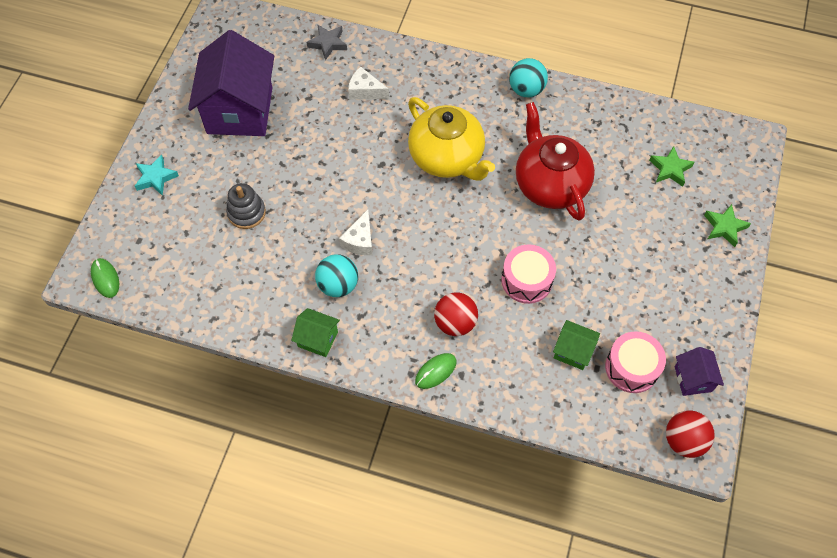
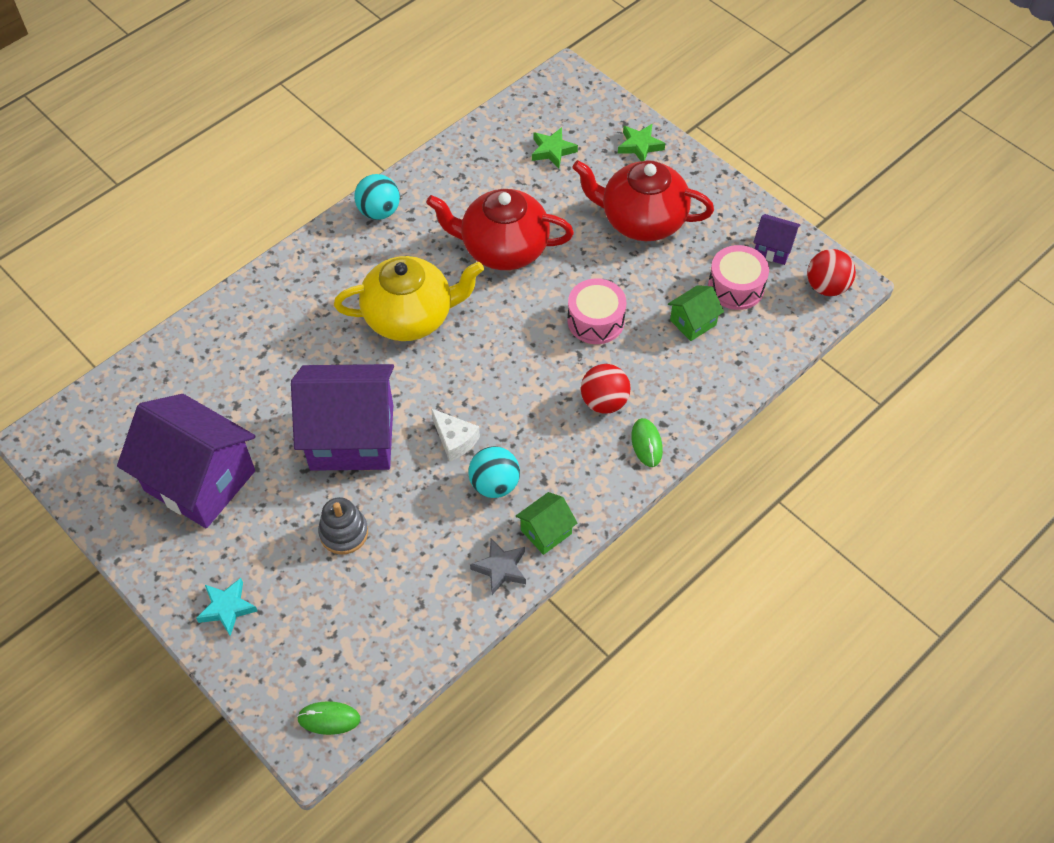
camera: 60 degrees left, 5 degrees down
grey star [307,24,347,60] -> grey star moved to [470,539,526,595]
white cheese [348,67,389,100] -> none
none -> purple house [291,364,394,471]
none -> red teapot [572,160,714,241]

